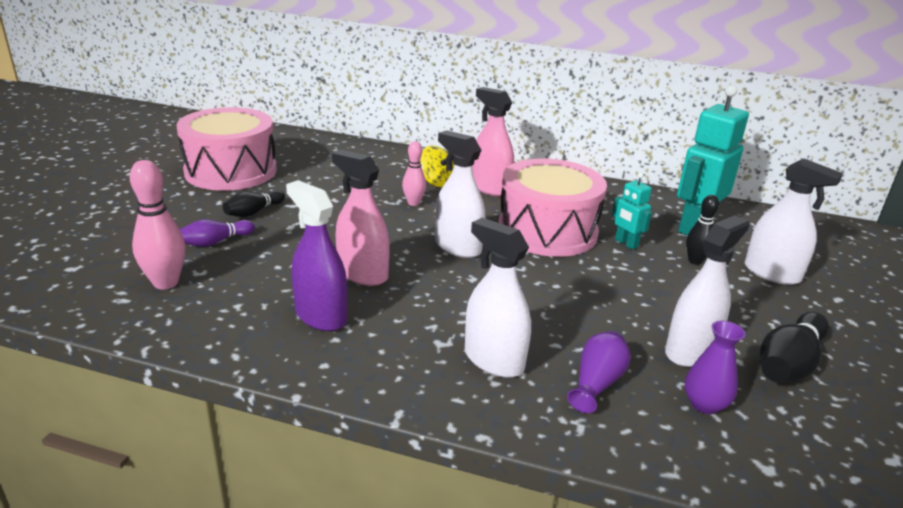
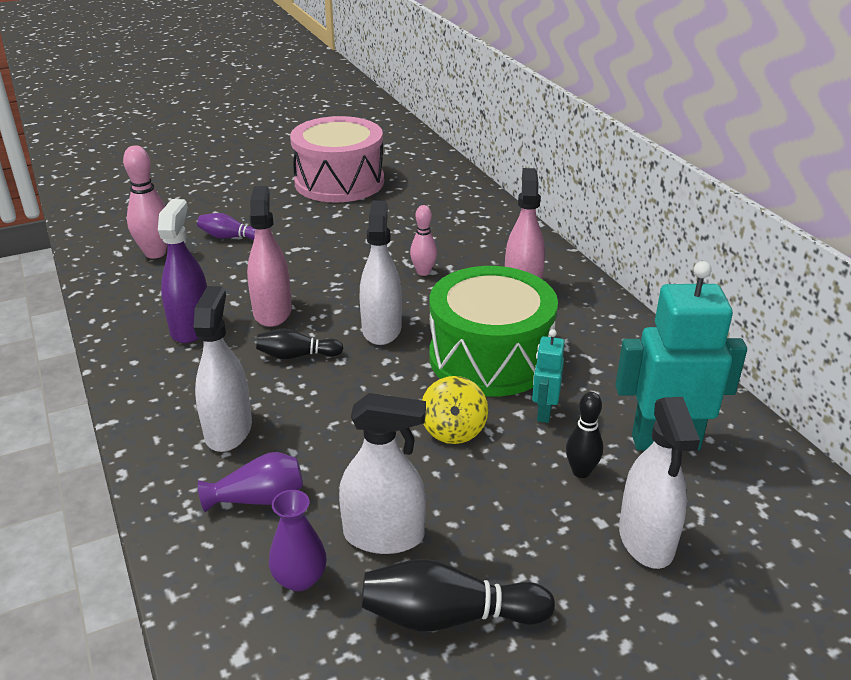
camera: 50 degrees right, 5 degrees up
black bowling pin [223,190,285,217] -> black bowling pin moved to [256,328,343,359]
yellow spinning top [420,145,454,187] -> yellow spinning top moved to [422,376,488,444]
pink drum [498,158,607,257] -> green drum [429,266,558,396]

